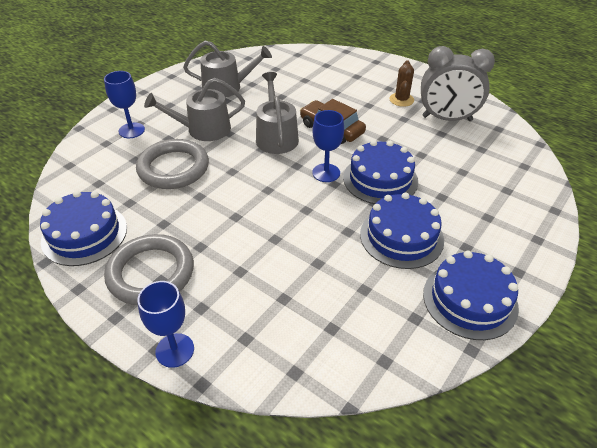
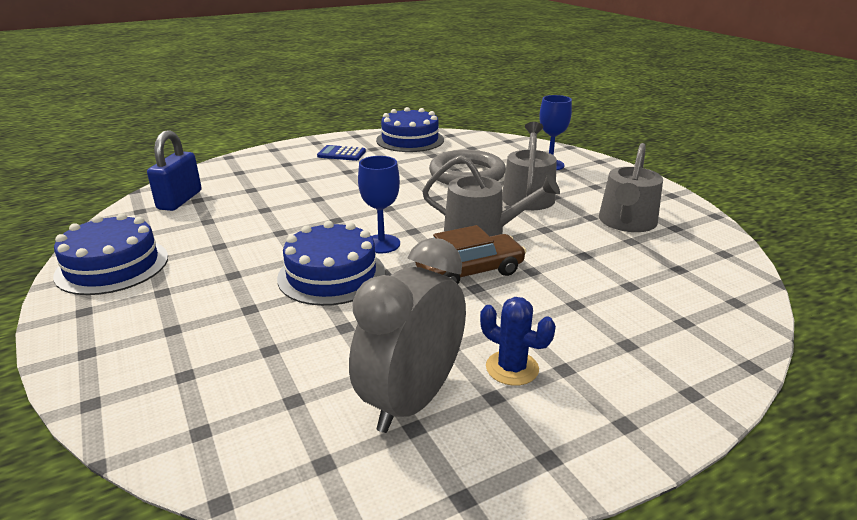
camera: 115 degrees right, 15 degrees down
grey ring [104,234,194,305] -> blue calculator [317,145,366,161]
blue goblet [138,281,194,368] -> none
blue cake [360,192,444,269] -> none
brown cactus [389,60,414,107] -> blue cactus [480,297,556,386]
none -> blue padlock [147,130,202,211]

